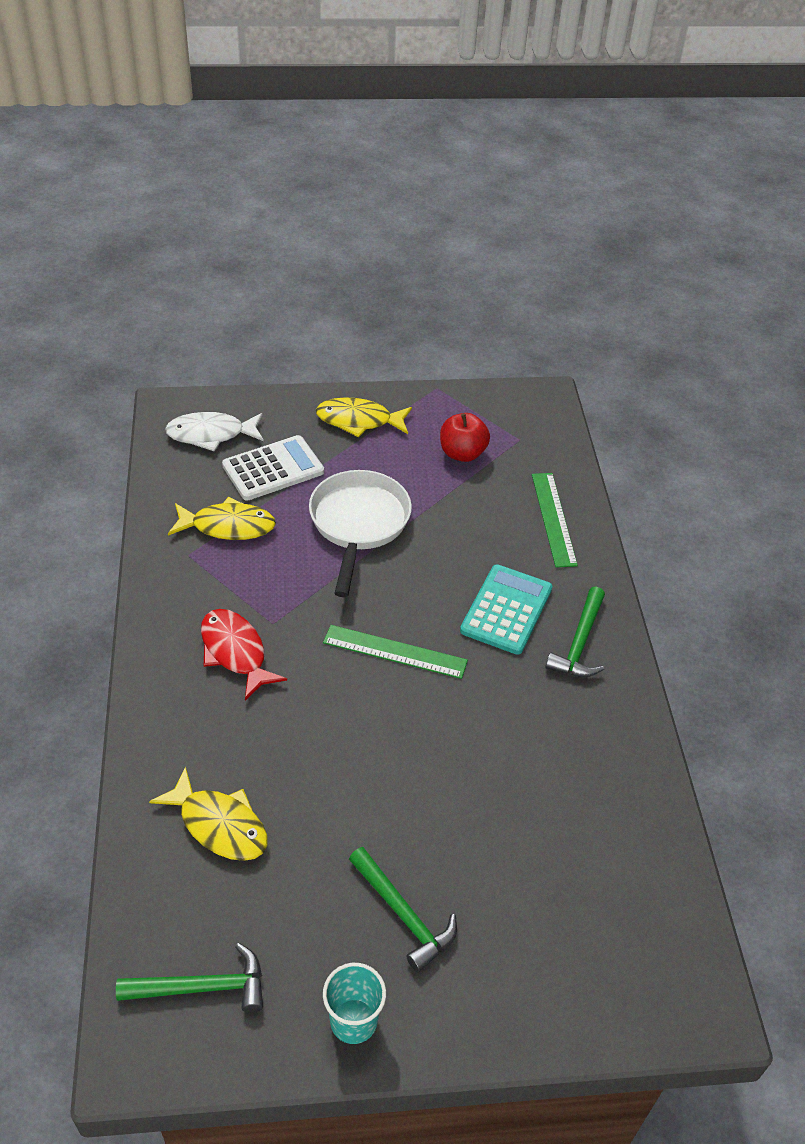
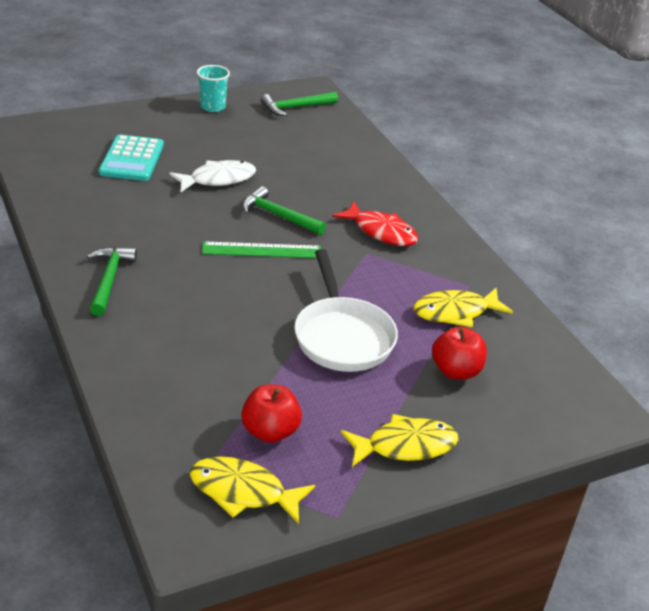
camera: 160 degrees right, 10 degrees down
yellow fish [149,766,267,861] -> yellow fish moved to [190,457,315,524]
white fish [165,412,264,451] -> white fish moved to [169,160,256,192]
white calculator [222,435,324,501] -> red apple [432,326,487,380]
green hammer [349,847,457,972] -> green hammer moved to [242,186,326,235]
turquoise calculator [460,564,552,655] -> turquoise calculator moved to [99,134,164,181]
green ruler [532,473,578,568] -> none

